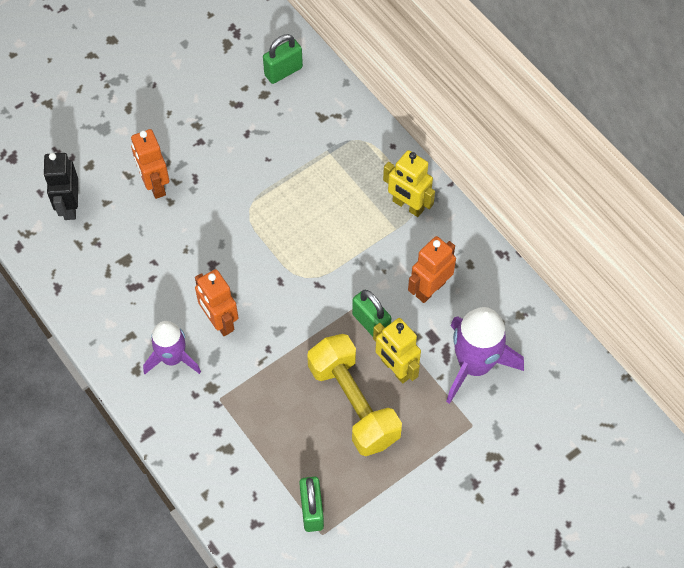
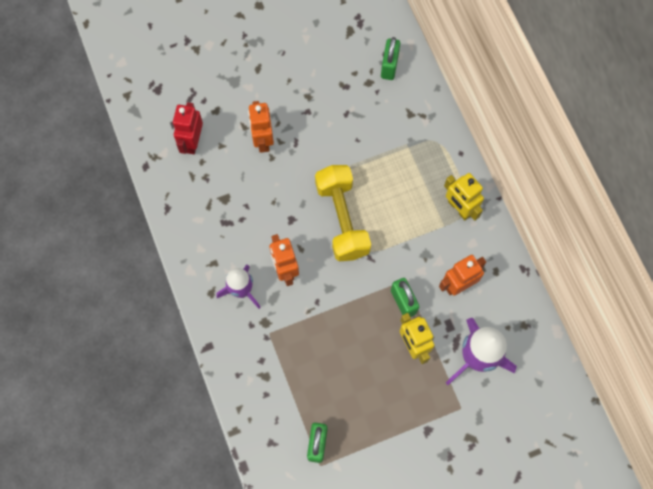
camera: 15 degrees right, 10 degrees up
black robot [43,153,78,220] -> red robot [173,102,203,154]
green padlock [263,34,303,84] -> green padlock turned 60 degrees counterclockwise [381,37,400,80]
yellow dumbbell [307,334,402,456] -> yellow dumbbell moved to [315,165,371,261]

